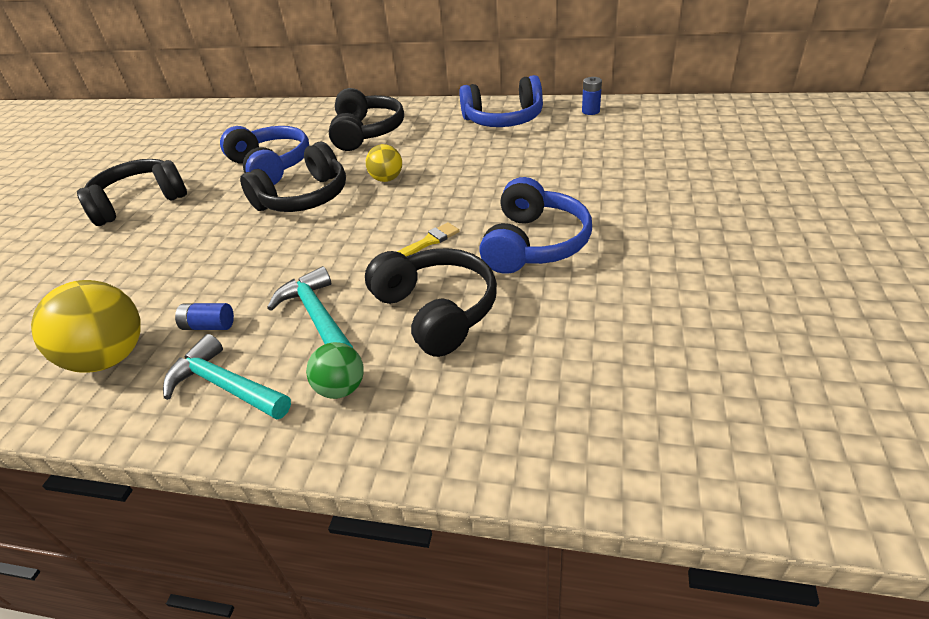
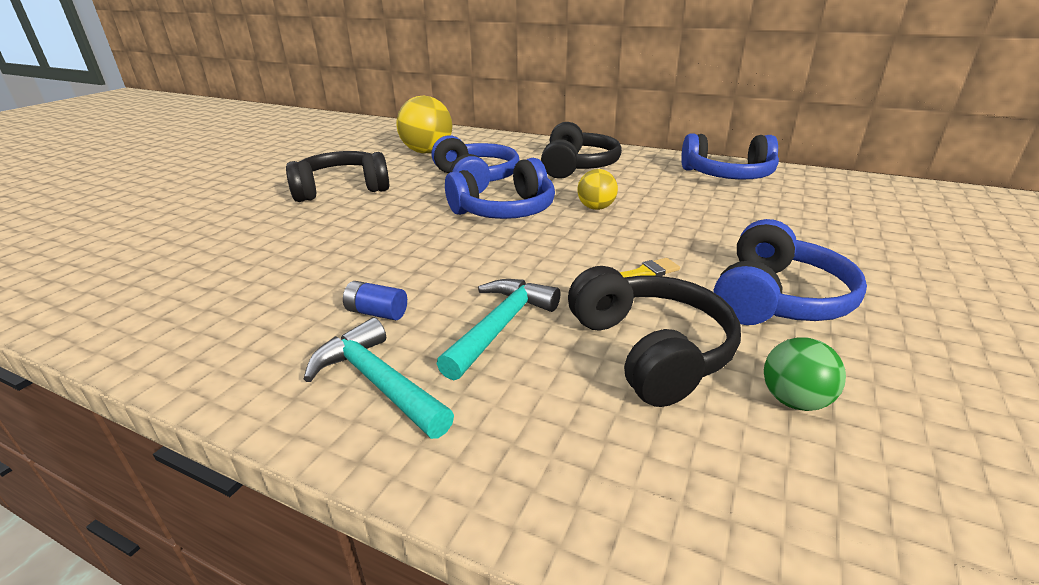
camera: 10 degrees right, 10 degrees down
yellow ball [31,280,141,373] -> yellow ball moved to [396,96,452,153]
black headphones [240,142,346,212] -> blue headphones [445,158,555,219]
turquoise hammer [267,266,353,348] -> turquoise hammer turned 45 degrees clockwise [436,279,560,380]
green ball [306,342,364,399] -> green ball moved to [764,337,846,411]
blue battery [582,77,602,115] -> none

